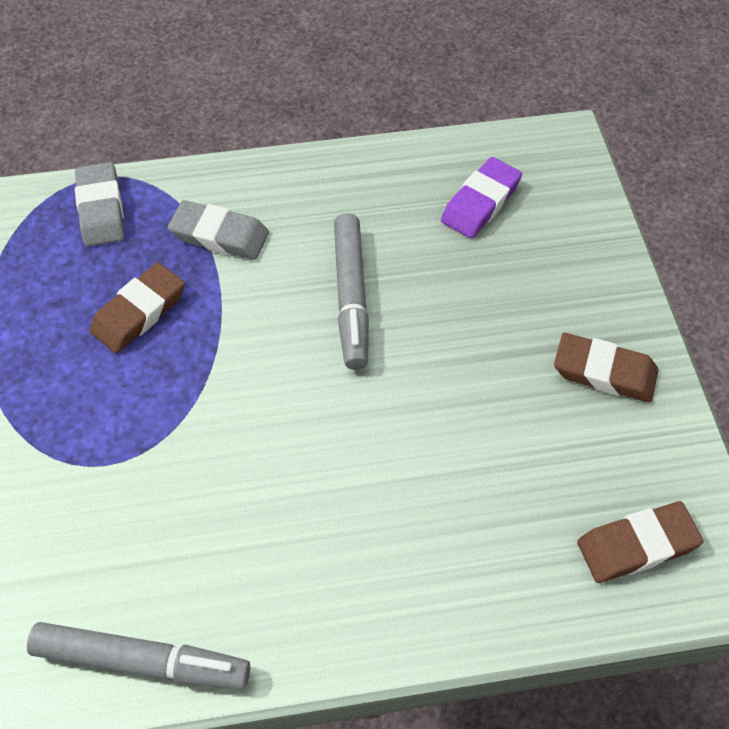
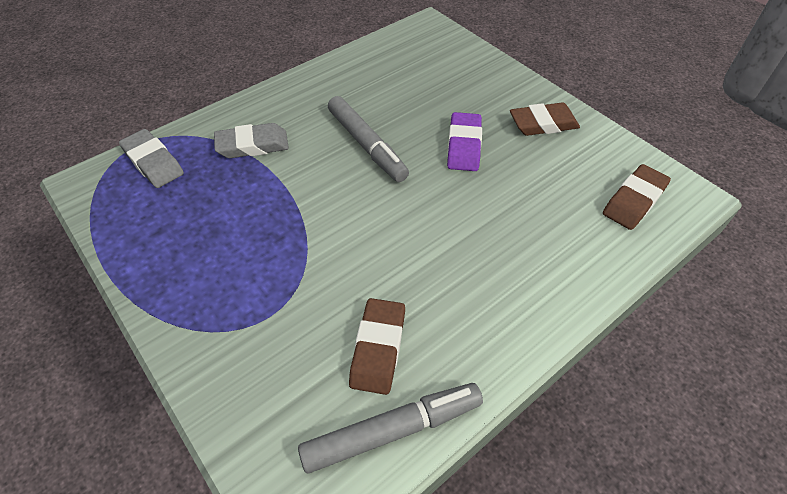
camera: 30 degrees left, 5 degrees down
brown eraser [90,263,185,353] -> brown eraser moved to [349,298,405,395]
purple eraser [441,157,522,238] -> purple eraser moved to [447,112,482,171]

